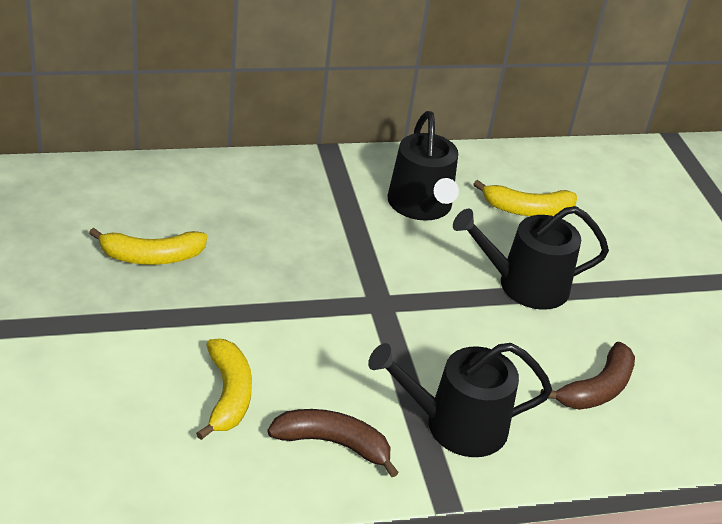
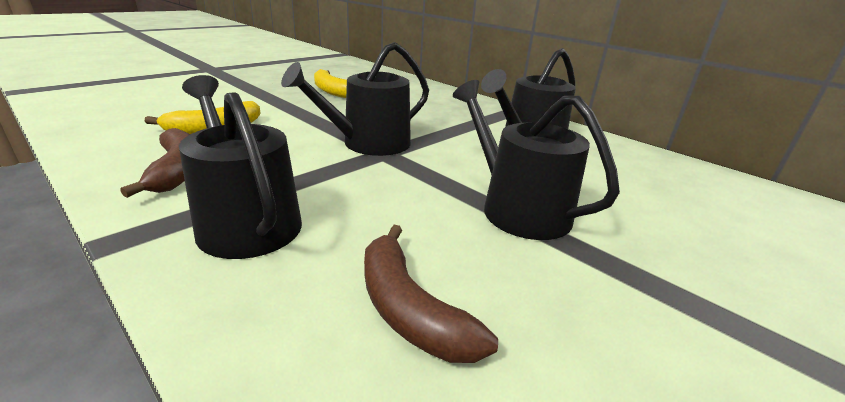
camera: 60 degrees right, 10 degrees down
yellow banana [473,180,577,216] -> none
brown banana [540,342,635,410] -> brown banana turned 45 degrees clockwise [364,225,498,363]
none -> black watering can [281,42,429,156]

